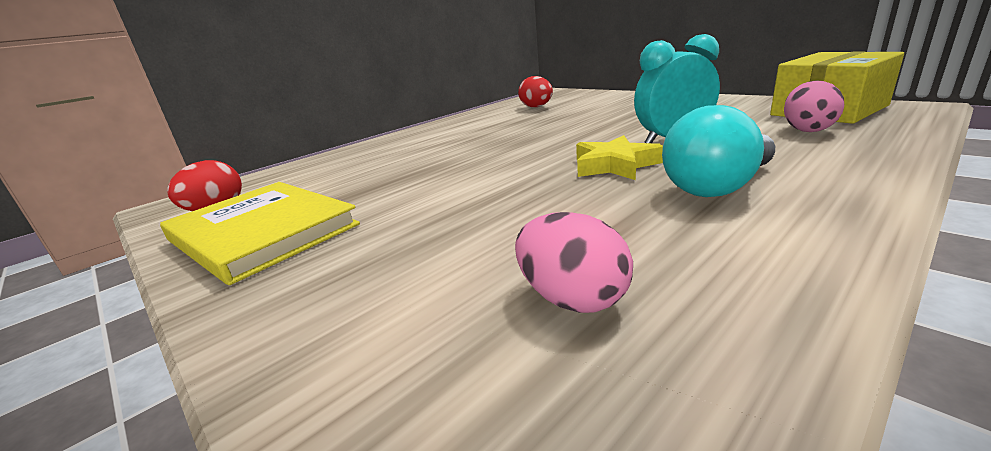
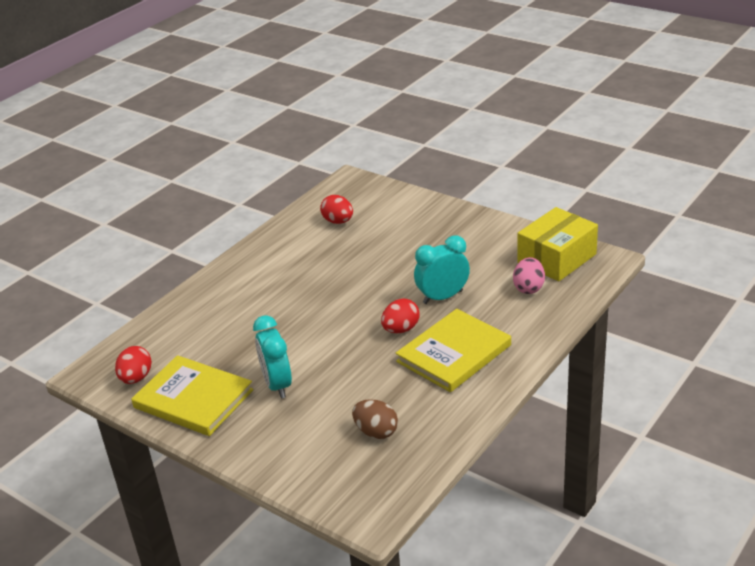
camera: 10 degrees left, 10 degrees up
pink egg [515,212,633,313] -> brown egg [352,399,398,439]
yellow star [576,135,663,180] -> red egg [381,299,420,333]
turquoise light bulb [662,105,775,197] -> yellow book [396,309,511,392]
none -> turquoise clock [253,315,292,399]

